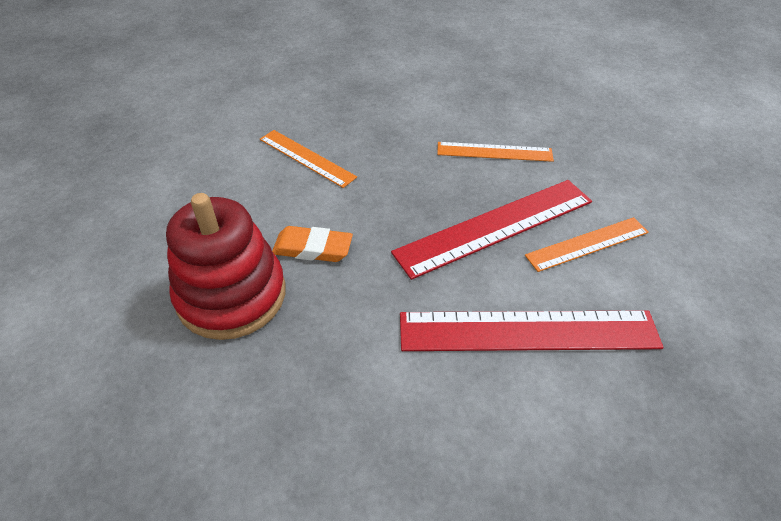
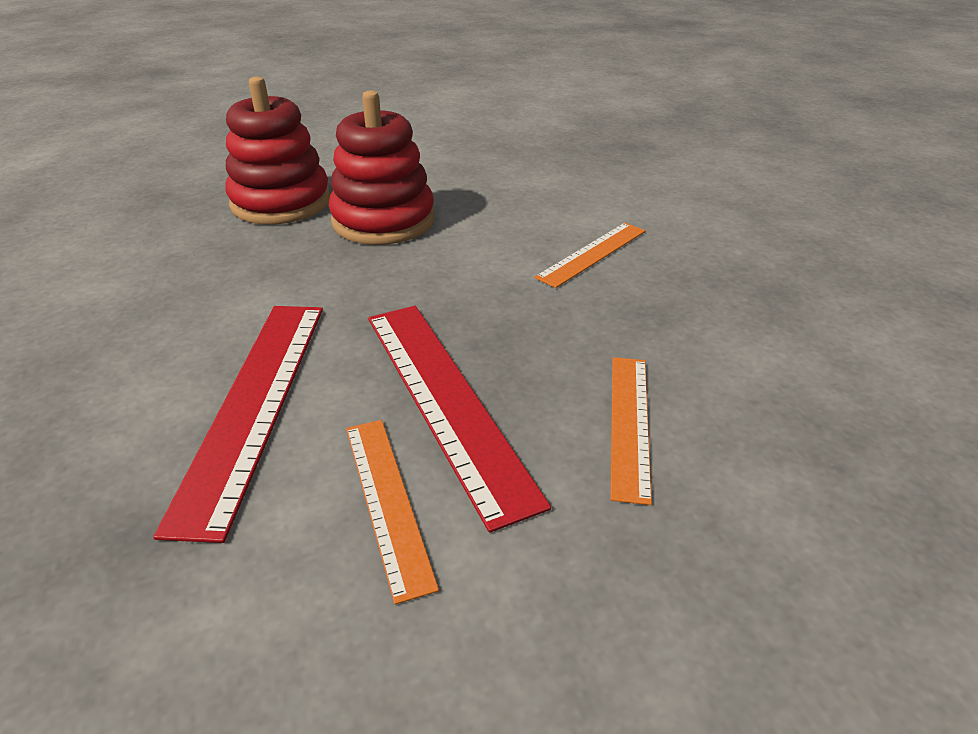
camera: 95 degrees right, 10 degrees down
orange eraser [272,226,353,262] -> none
none -> red stacking toy [225,76,330,225]

